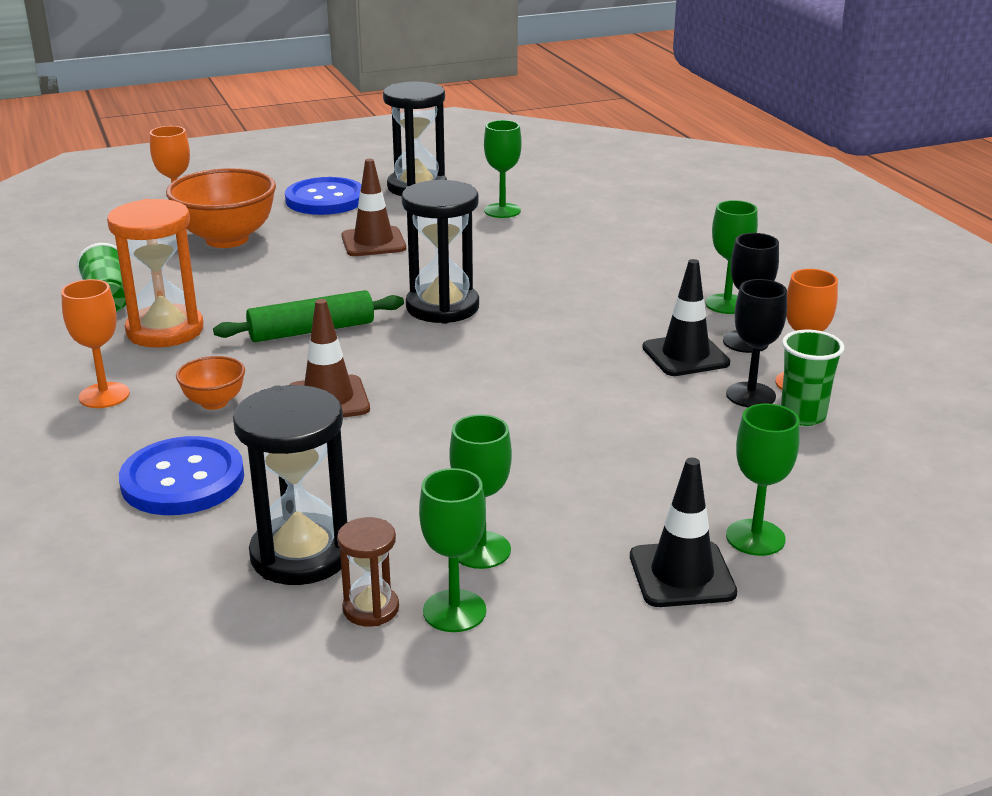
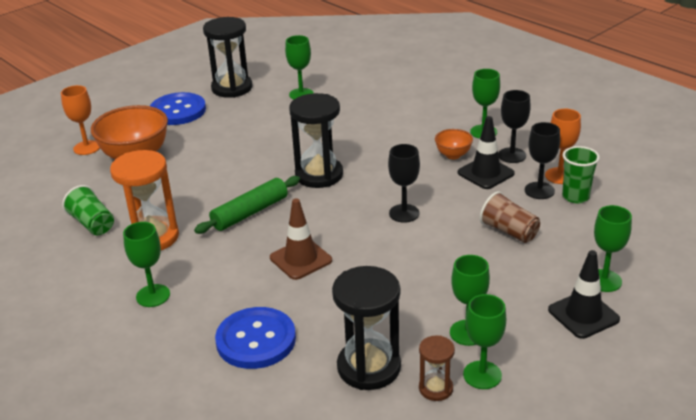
camera: 20 degrees left, 5 degrees up
orange goblet [61,279,130,408] -> green goblet [123,222,170,307]
orange bowl [176,356,245,410] -> orange bowl moved to [435,129,473,159]
brown traffic cone [342,159,406,256] -> none
none -> black goblet [388,144,420,223]
none -> brown cup [480,191,540,243]

